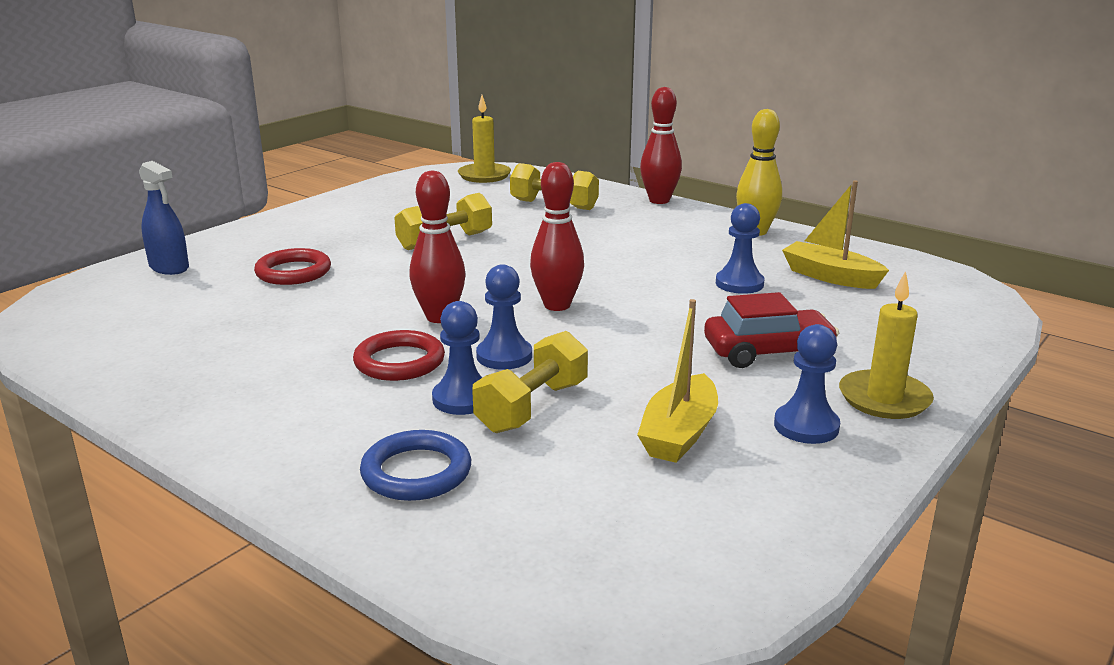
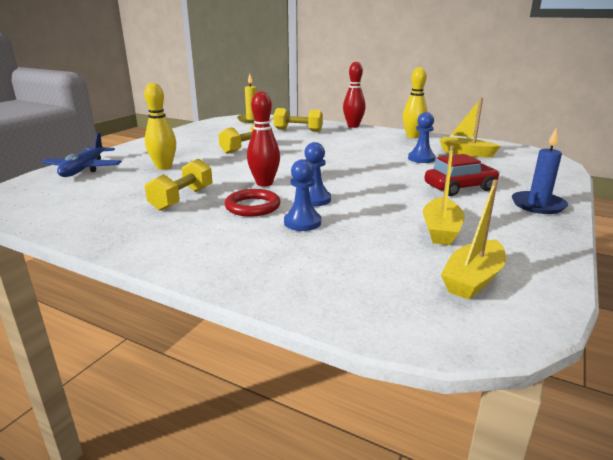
camera: 10 degrees left, 0 degrees up
blue spray bottle [139,161,189,275] -> blue plane [42,132,122,177]
red ring [254,248,331,285] -> yellow bowling pin [144,83,176,170]
blue ring [360,430,471,501] -> none
yellow dumbbell [472,331,588,433] -> yellow dumbbell moved to [145,158,212,211]
red bowling pin [530,162,584,311] -> none
blue pawn [774,324,840,444] -> none
yellow candle [839,271,934,419] -> blue candle [512,128,568,214]
none -> yellow boat [441,180,506,300]

